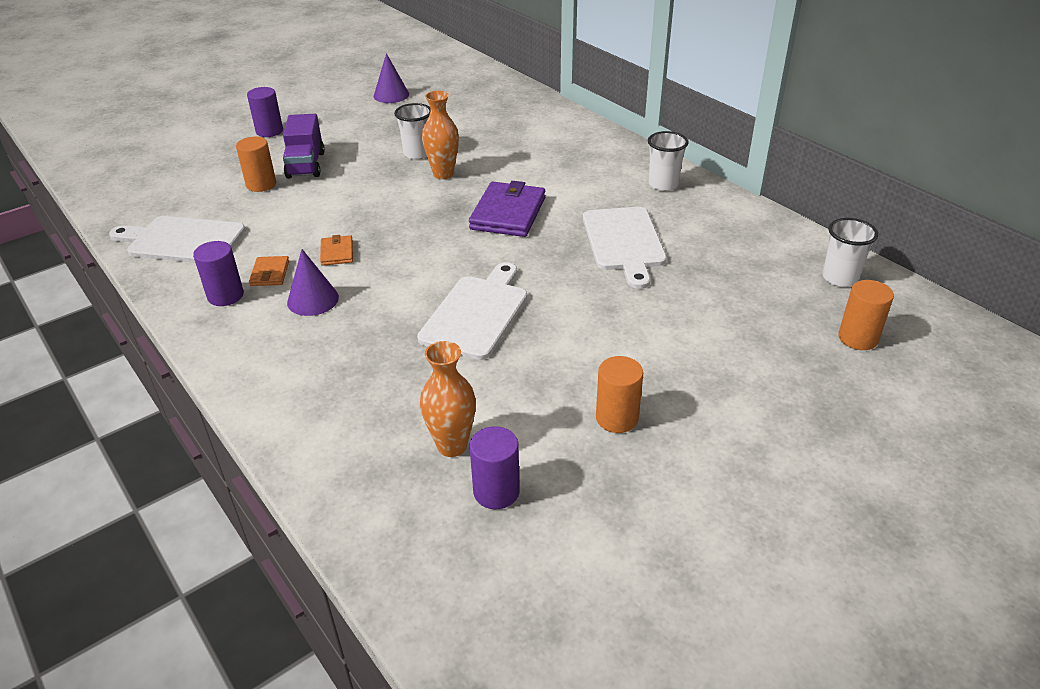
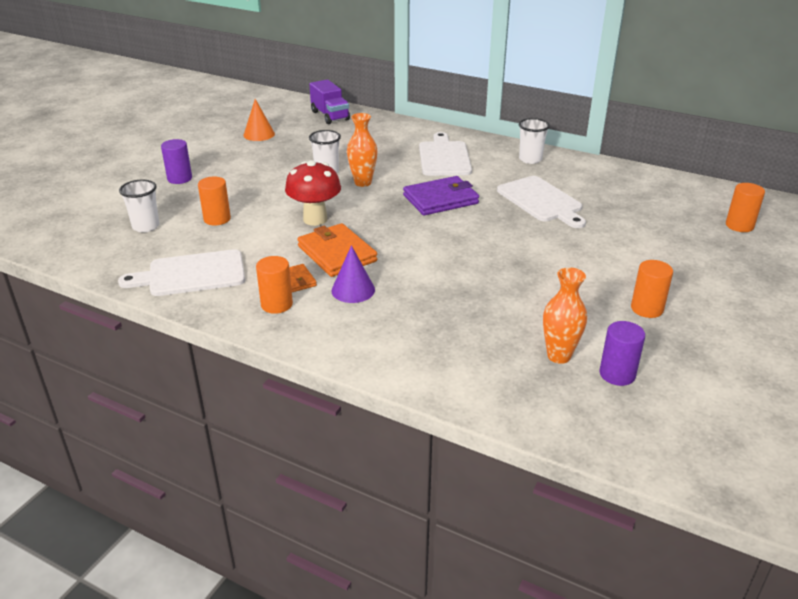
camera: 25 degrees left, 5 degrees down
purple cylinder [193,241,244,306] -> orange cylinder [256,256,293,314]
purple truck [283,114,325,179] -> purple truck moved to [309,79,350,124]
orange wallet [320,235,353,266] -> orange wallet [297,223,377,277], size x2.00
purple cone [374,53,409,103] -> orange cone [244,99,275,141]
white cutting board [417,262,527,360] -> white cutting board moved to [419,132,472,176]
purple wallet [469,181,545,237] -> purple wallet turned 75 degrees clockwise [403,176,479,216]
white cup [823,218,878,287] -> white cup moved to [119,179,160,233]
none -> red mushroom [285,160,341,226]

